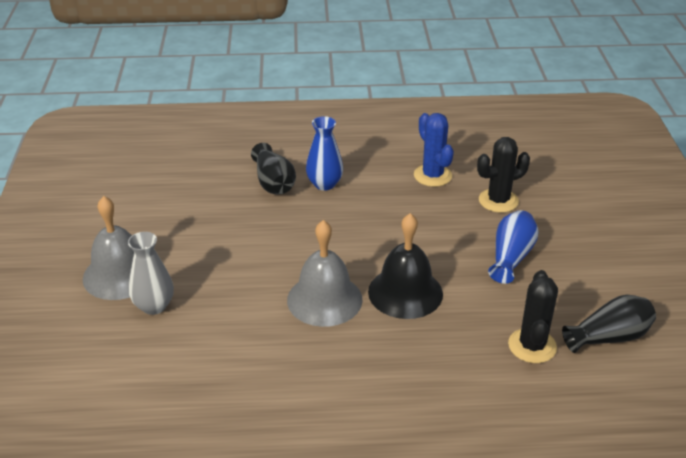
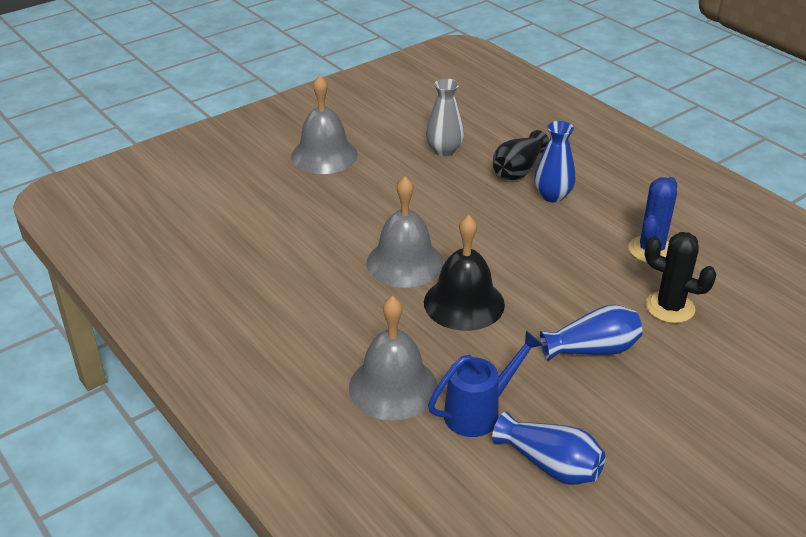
camera: 55 degrees right, 0 degrees up
grey vase [128,232,174,315] -> grey vase moved to [426,79,464,156]
black cactus [508,270,558,363] -> blue watering can [428,331,543,437]
black vase [562,295,656,353] -> blue vase [492,412,605,485]
none -> grey bell [349,296,438,420]

